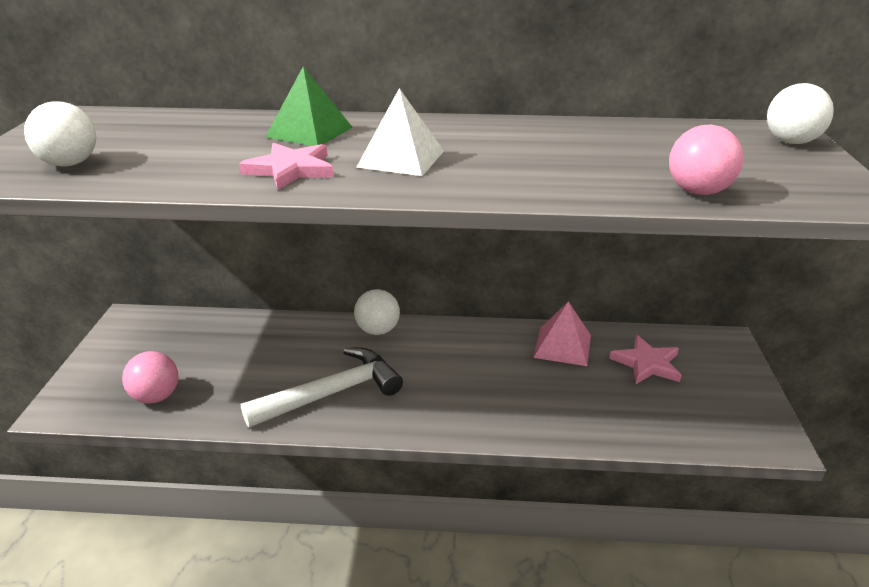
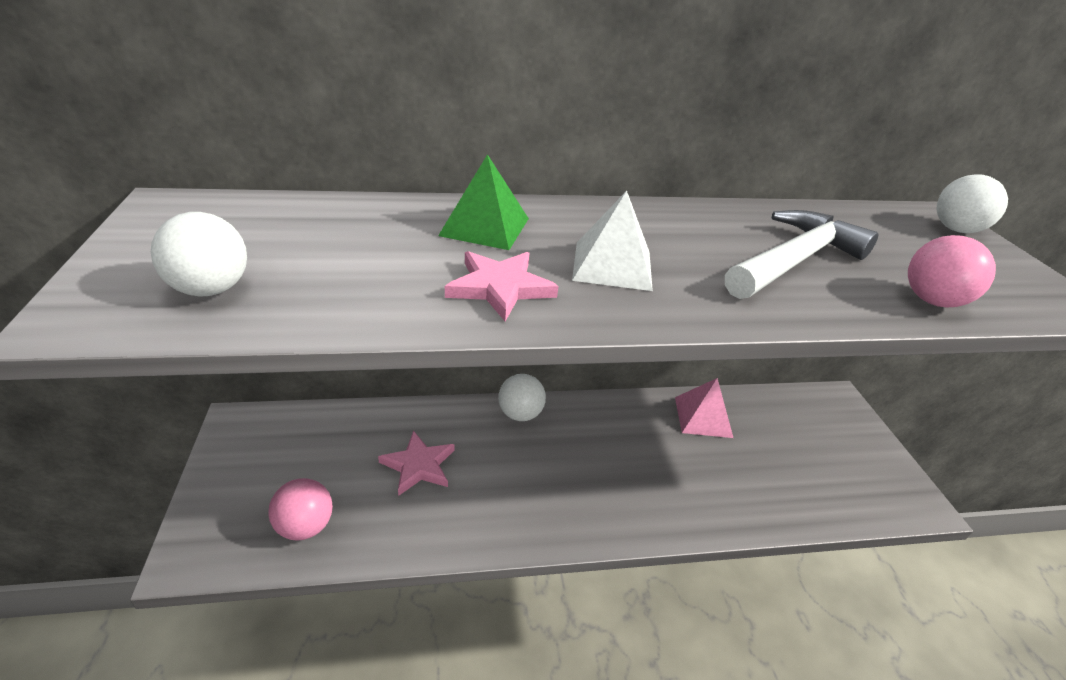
camera: 15 degrees left, 5 degrees up
white hammer [241,348,403,428] -> white hammer moved to [725,210,879,299]
pink star [609,335,681,384] -> pink star moved to [378,430,455,496]

